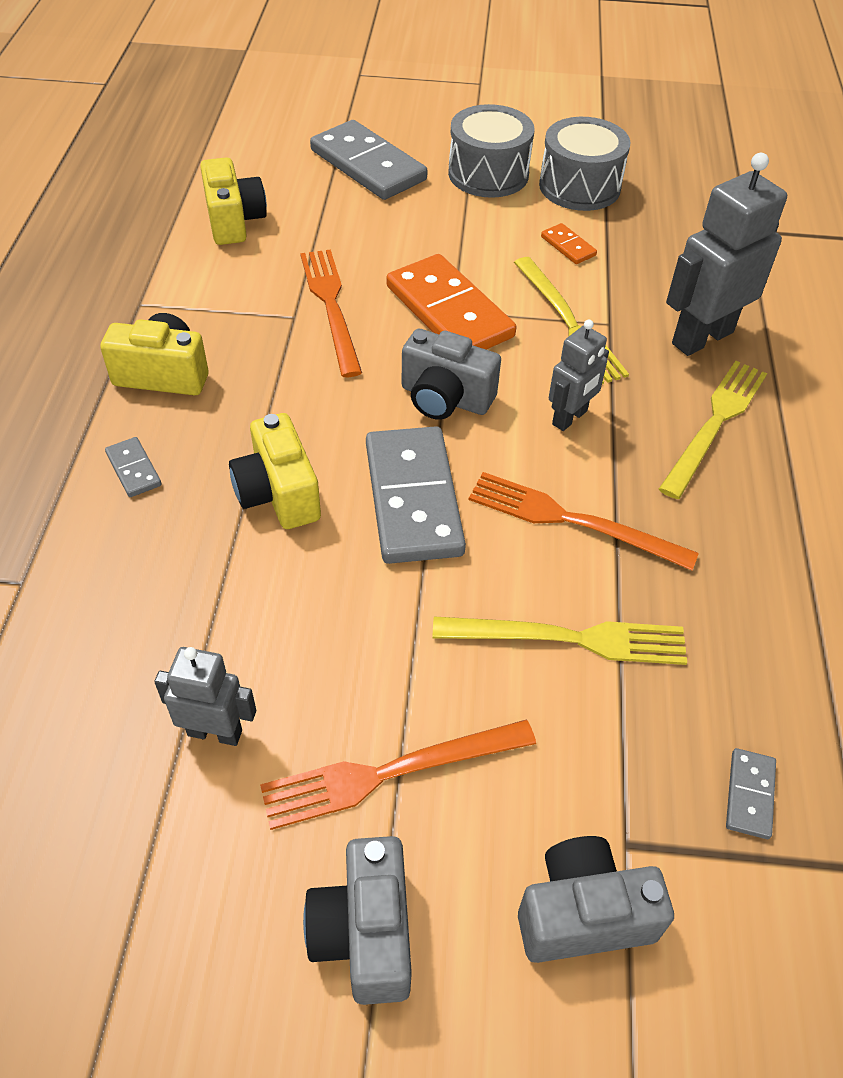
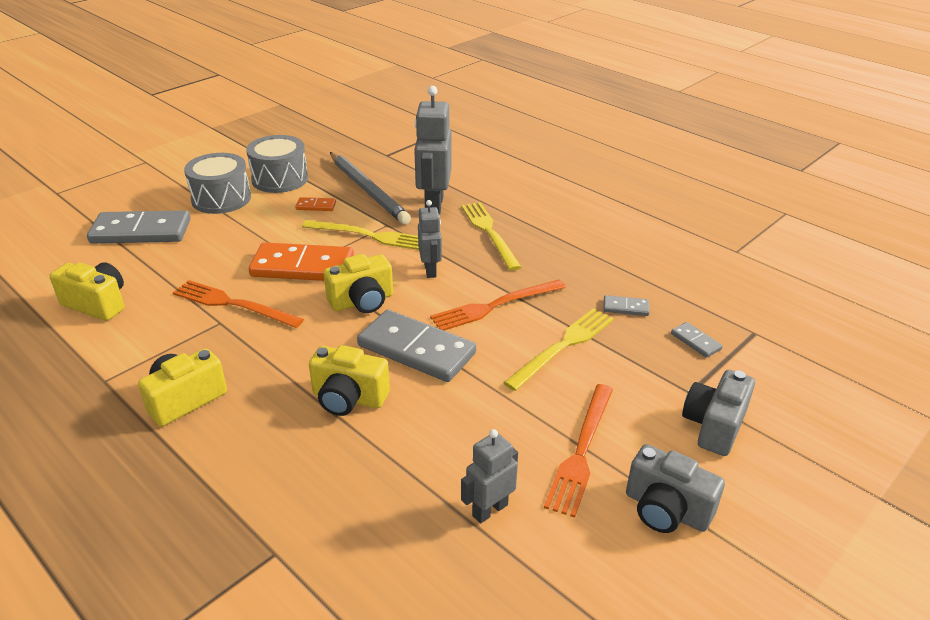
camera: 50 degrees left, 15 degrees down
grey domino [105,437,162,497] -> grey domino moved to [603,295,650,316]
grey camera [402,329,501,420] -> yellow camera [323,254,393,313]
none -> grey pencil [330,152,411,224]

